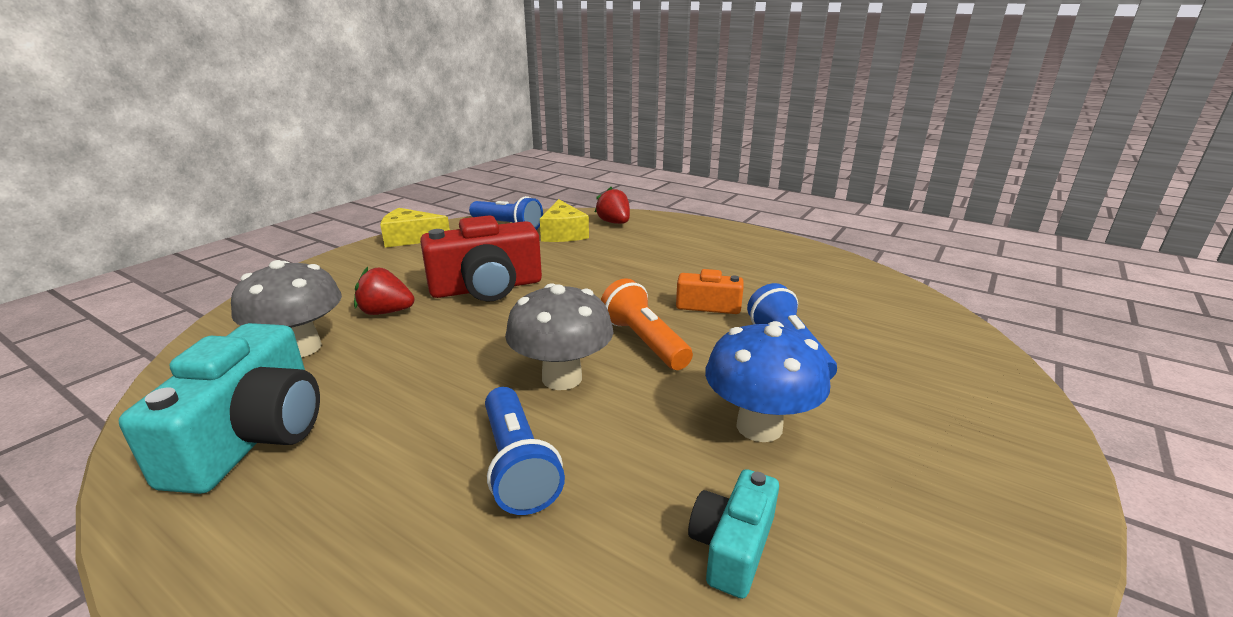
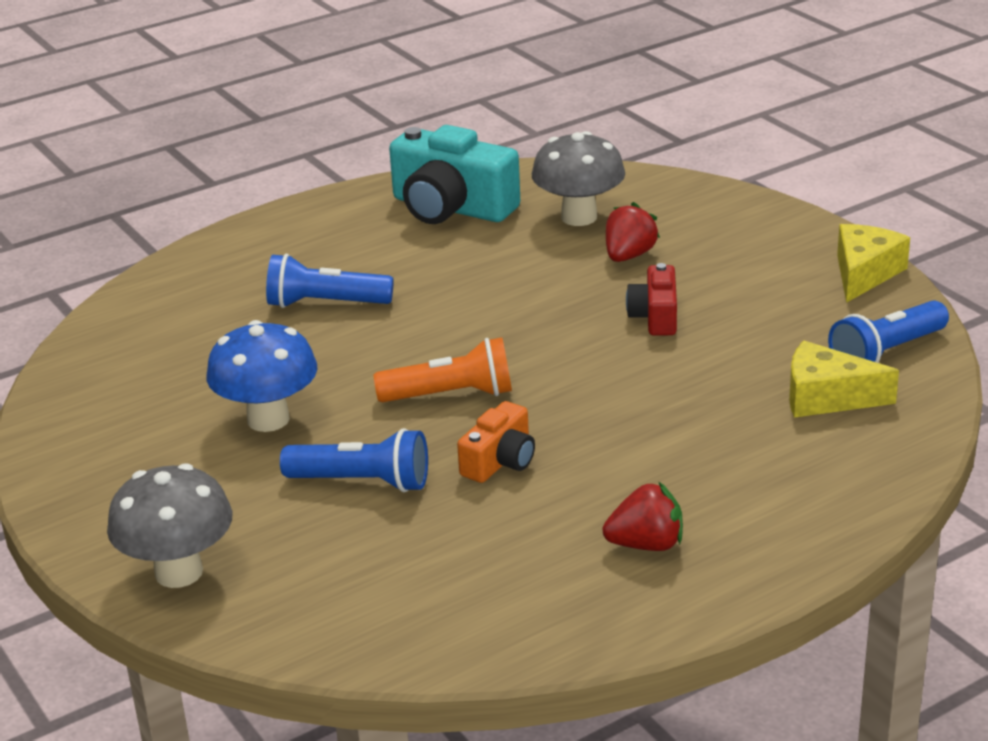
camera: 115 degrees right, 5 degrees up
red camera [420,215,542,301] -> red camera [626,263,677,335], size x0.54
grey mushroom [505,283,613,390] -> grey mushroom moved to [107,463,233,588]
red strawberry [595,187,630,224] -> red strawberry moved to [602,482,683,551]
turquoise camera [688,469,779,599] -> none

